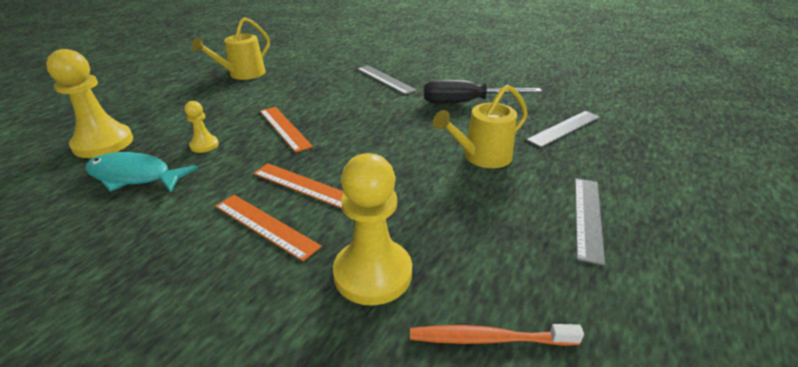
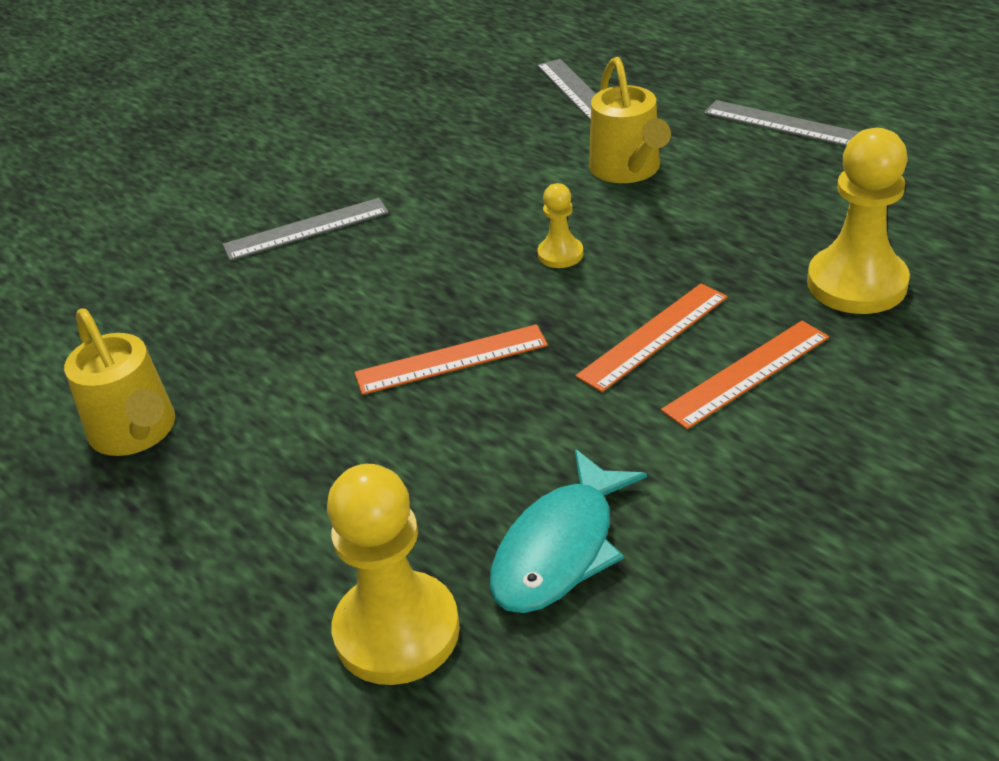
camera: 70 degrees left, 5 degrees up
yellow pawn [184,101,219,153] -> yellow pawn moved to [538,183,583,268]
orange toothbrush [410,324,584,346] -> none
black screwdriver [424,80,542,104] -> none

